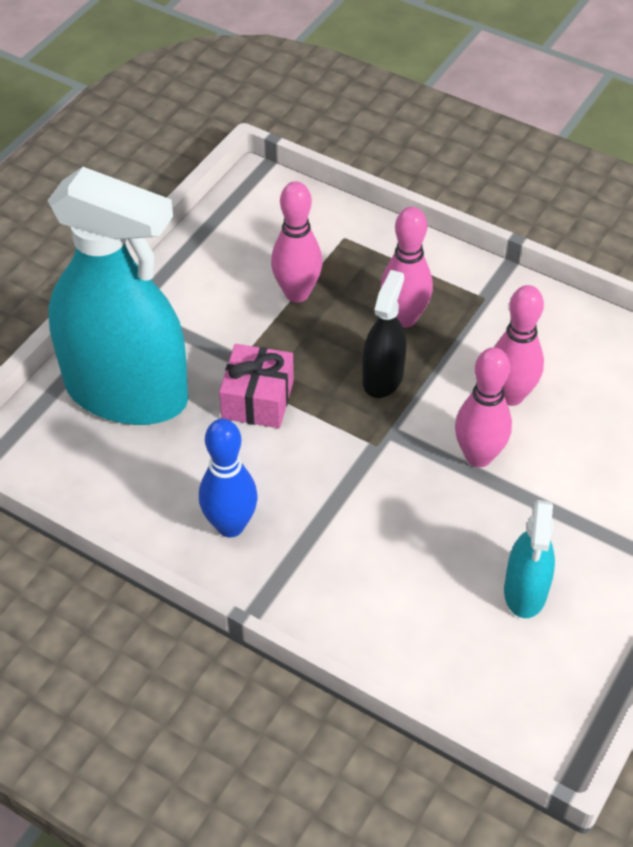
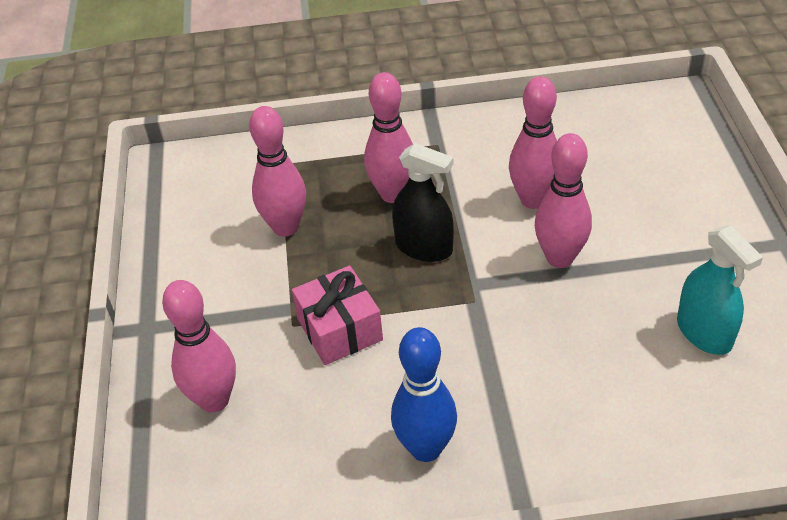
camera: 35 degrees left, 5 degrees down
turquoise spray bottle [47,167,188,425] -> pink bowling pin [162,280,236,413]
black spray bottle [362,270,406,398] -> black spray bottle turned 135 degrees clockwise [392,143,454,262]

